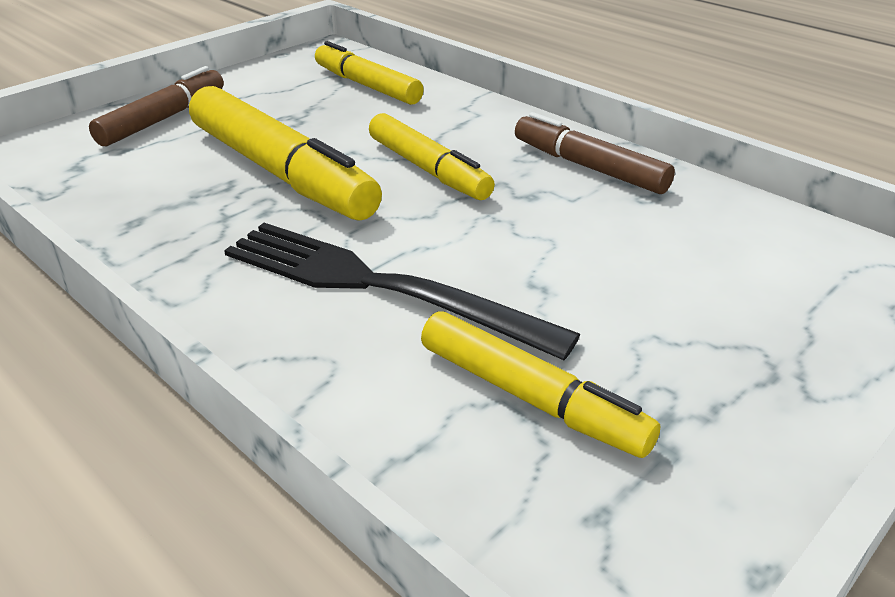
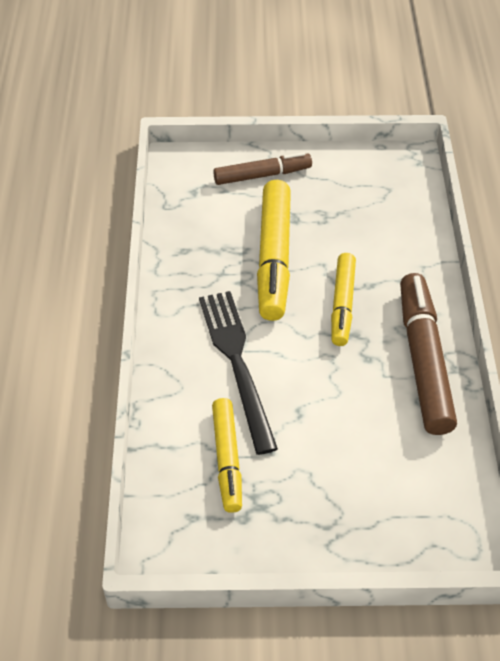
camera: 45 degrees right, 15 degrees up
yellow marker [315,41,424,105] -> none
brown marker [515,112,675,194] -> brown marker [400,273,457,435], size x1.60

